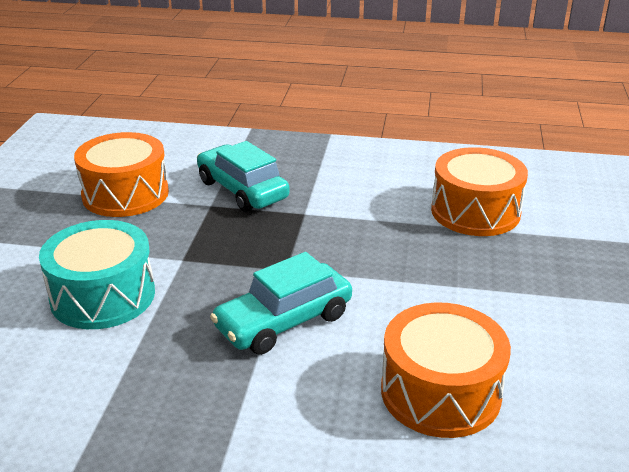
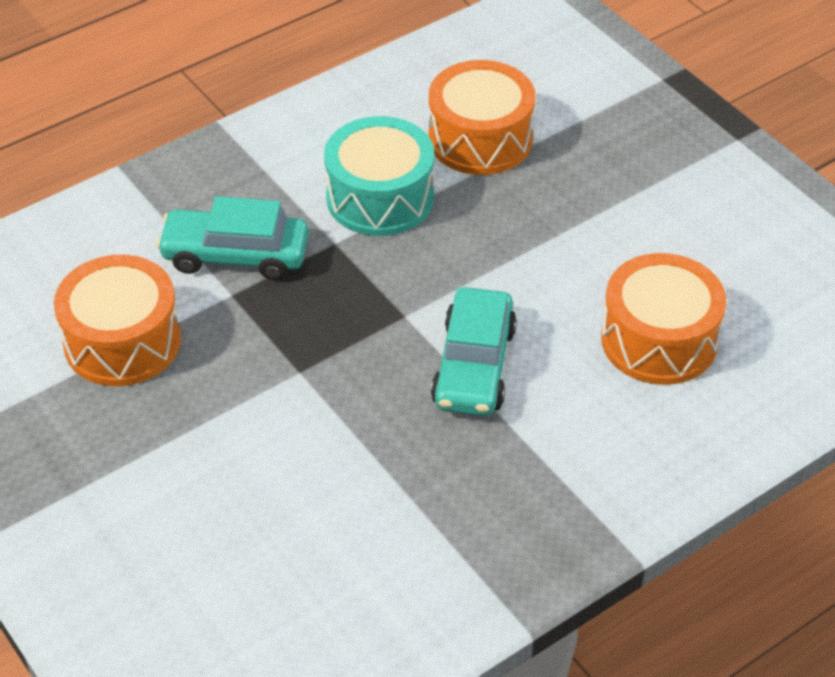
camera: 45 degrees left, 15 degrees up
turquoise drum [39,220,155,329] -> turquoise drum moved to [324,116,434,236]

